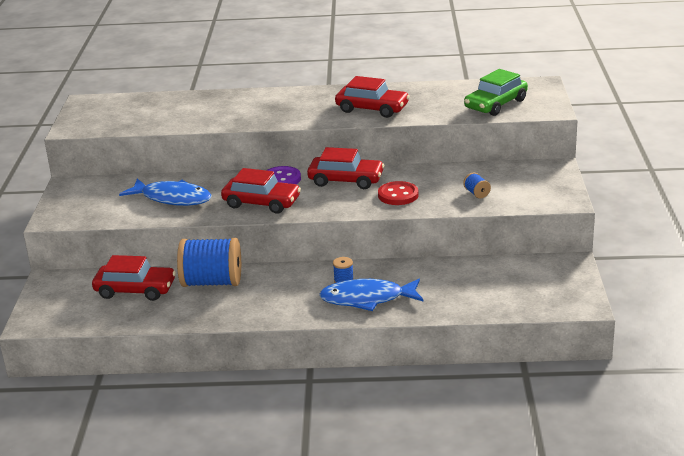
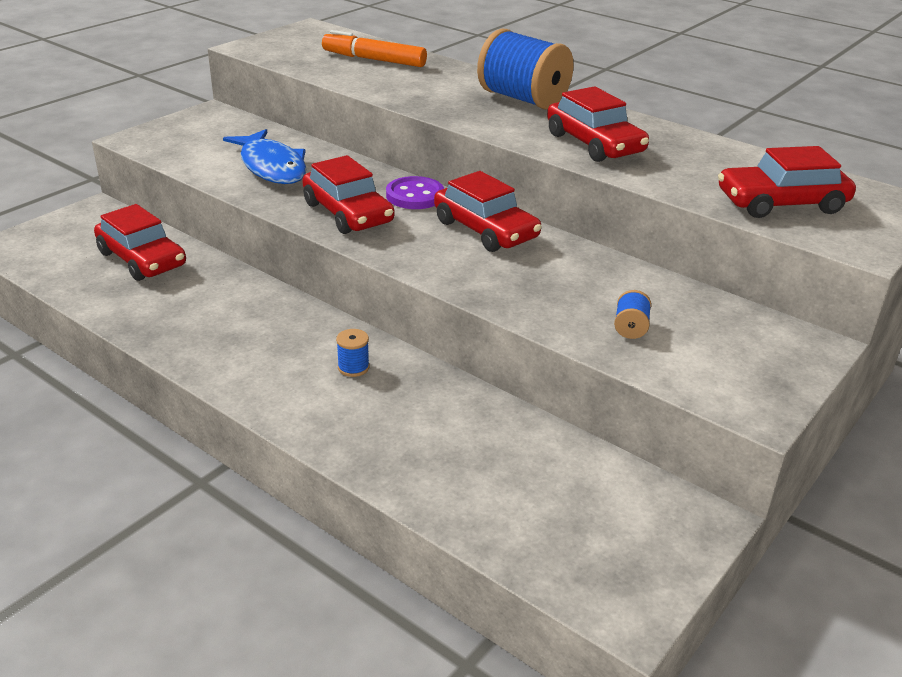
camera: 35 degrees right, 5 degrees up
blue spool [177,238,241,287] -> blue spool moved to [477,28,574,109]
blue fish [319,279,424,311] -> none
red button [378,181,418,205] -> none
green car [464,69,528,116] -> red car [718,146,856,218]
none -> orange marker [322,30,427,67]

